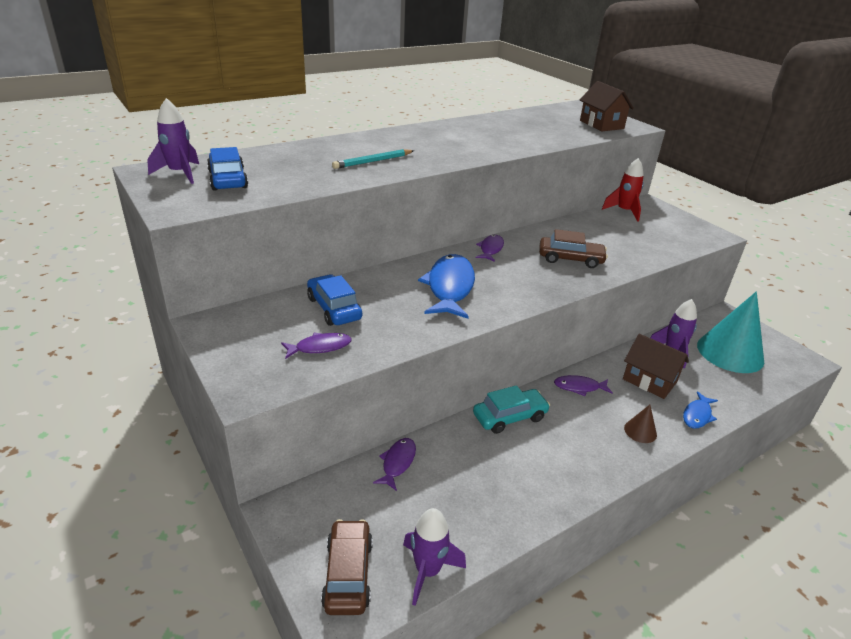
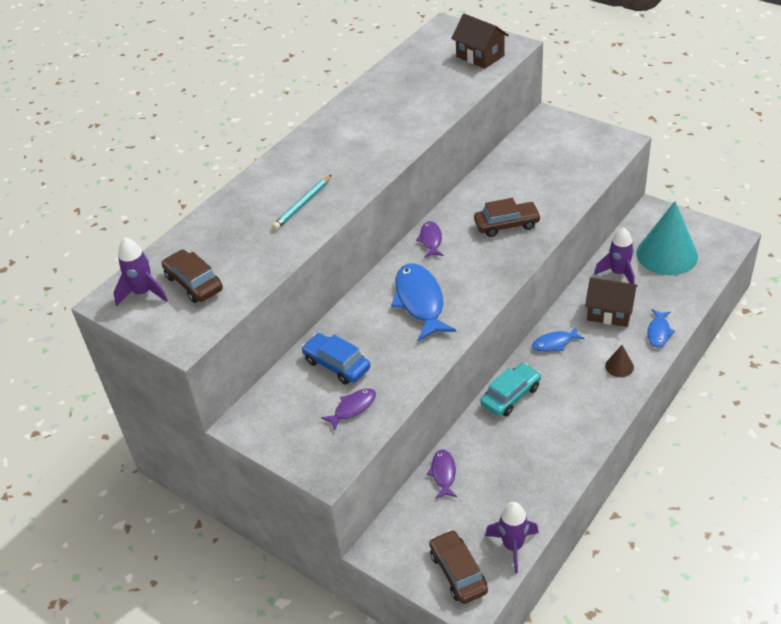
camera: 15 degrees left, 10 degrees up
blue car [207,147,248,191] -> brown car [162,249,223,303]
purple fish [554,375,613,396] -> blue fish [532,326,585,351]
red rocket [602,158,644,222] -> none

